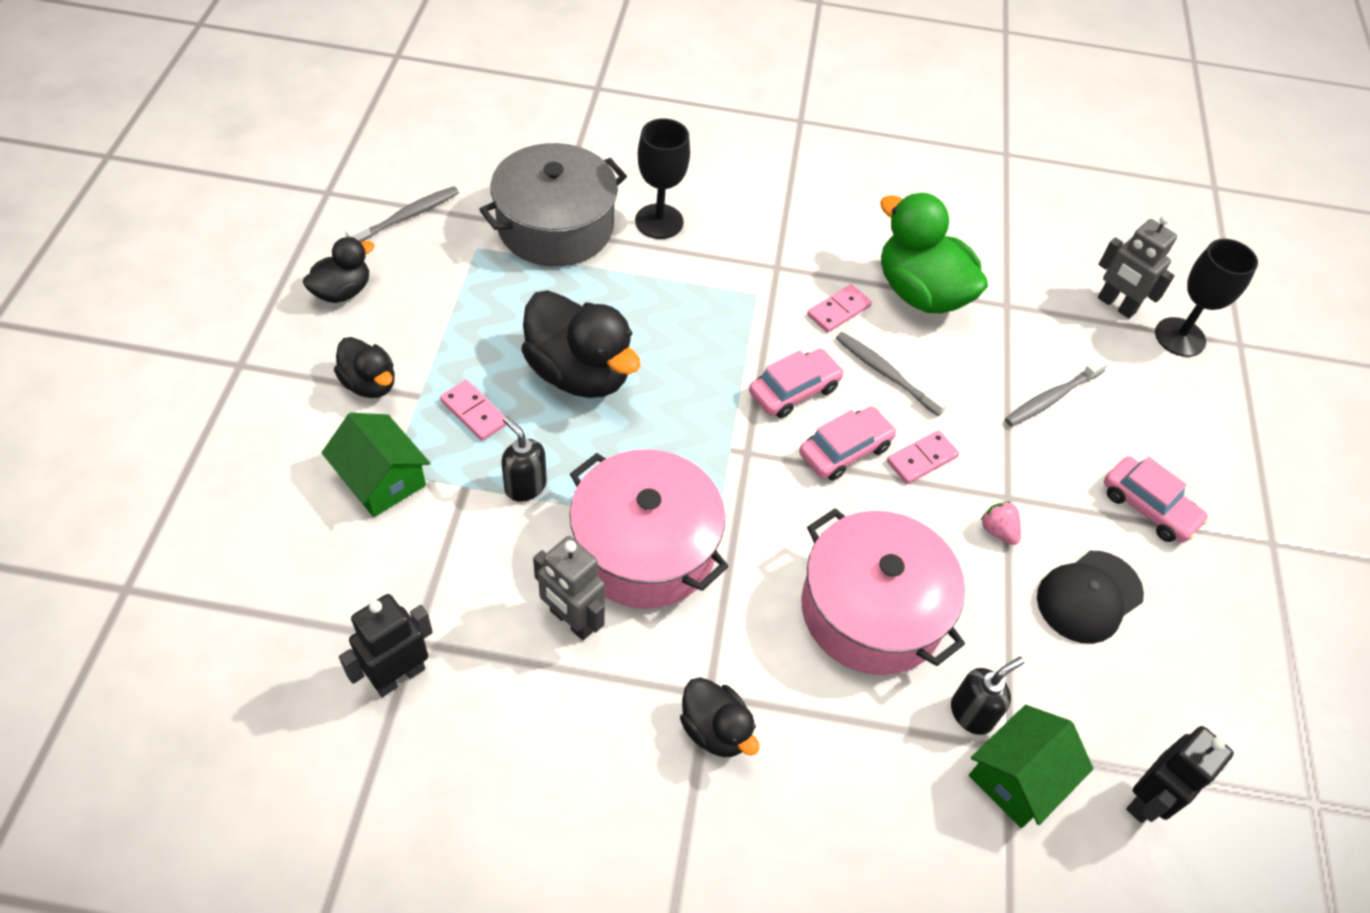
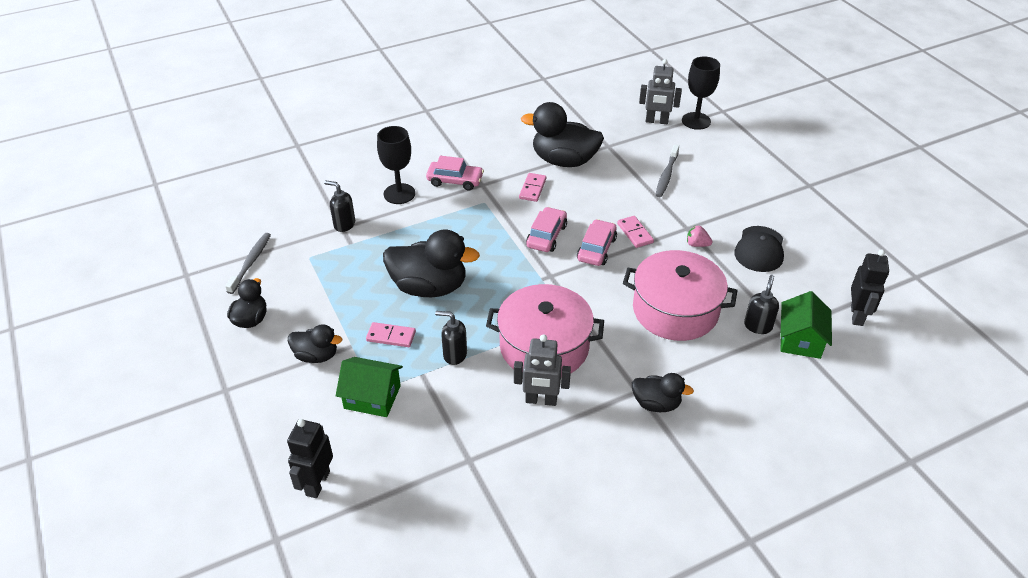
camera: 30 degrees left, 10 degrees down
black robot [339,594,433,697] -> black robot moved to [287,419,333,498]
grey pot [479,143,627,266] -> black soap dispenser [324,180,355,232]
grey toothbrush [836,332,948,416] -> none
green duck [880,193,988,313] -> black duck [521,102,604,167]
pink domino [887,430,959,484] -> pink domino turned 45 degrees counterclockwise [617,216,654,248]
pink car [1104,456,1209,543] -> pink car moved to [426,156,484,191]

